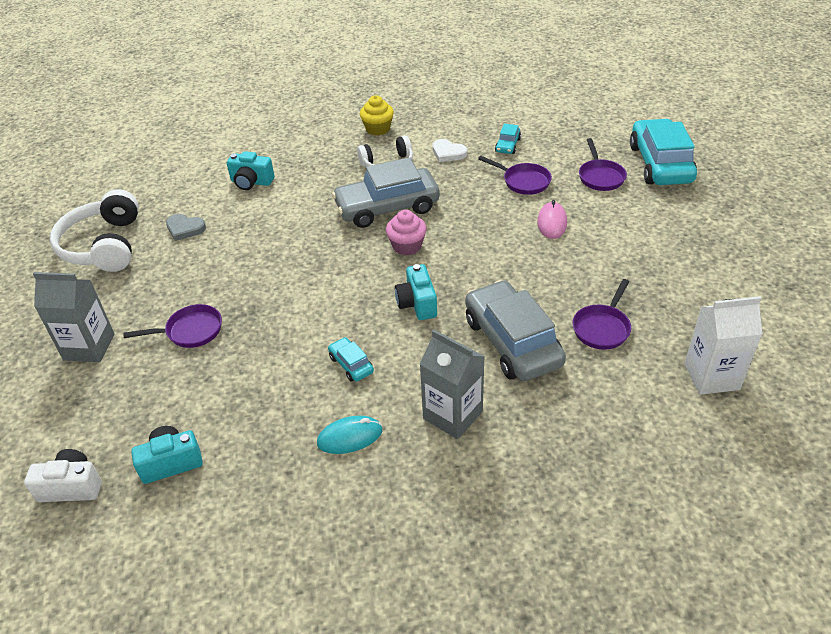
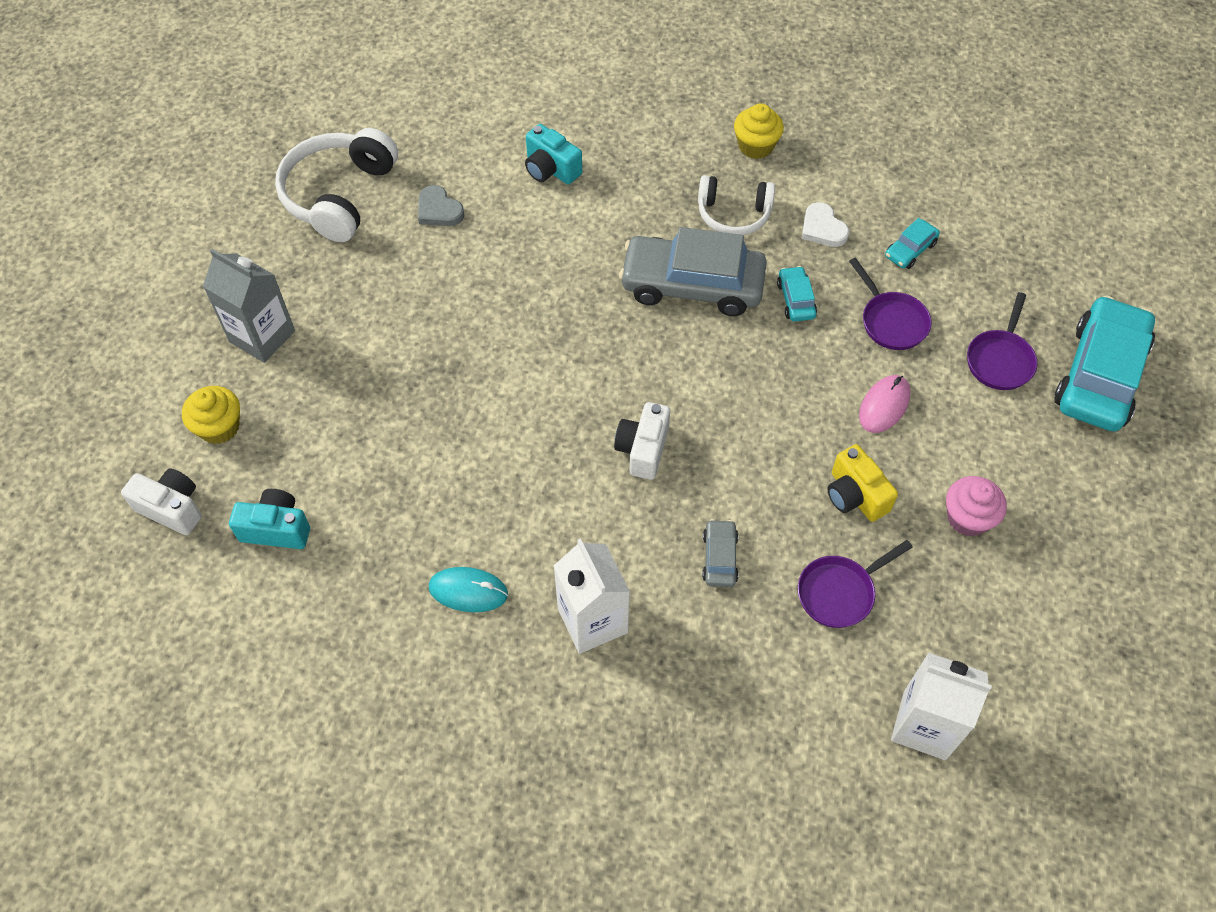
camera: 25 degrees right, 15 degrees up
purple pan [124,304,222,348] -> none
turquoise car [328,337,374,382] -> turquoise car moved to [777,266,817,322]
pink cupcake [386,210,427,255] -> pink cupcake moved to [946,476,1007,536]
turquoise camera [395,264,437,320] -> white camera [614,402,670,480]
grey carton [420,330,485,439] -> white carton [554,538,630,654]
grey car [465,280,566,381] -> grey car [702,519,739,587], size x0.44
none -> yellow cupcake [182,386,240,444]
none -> yellow camera [827,444,898,522]

